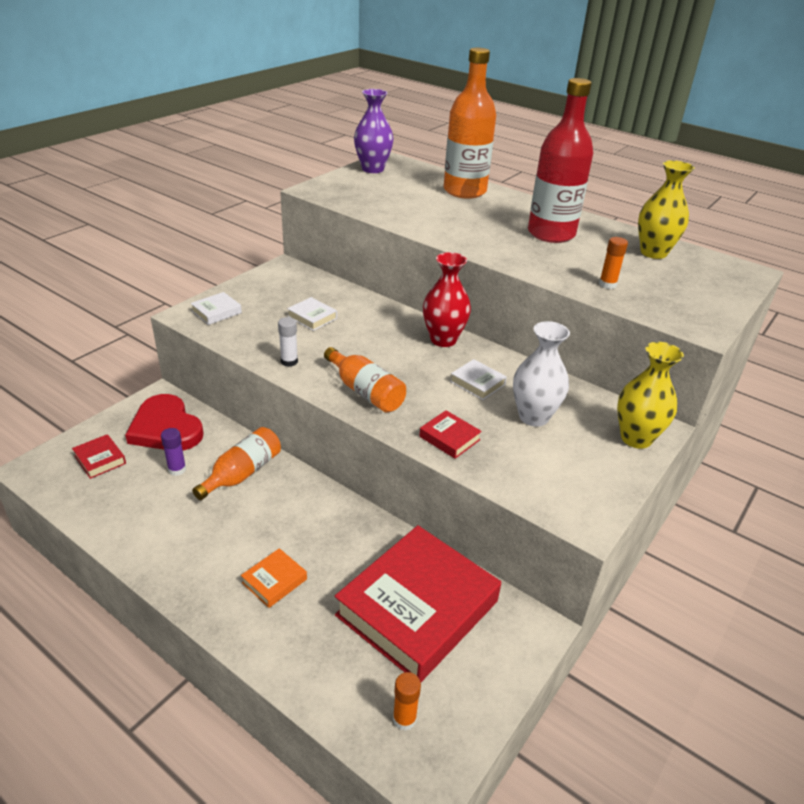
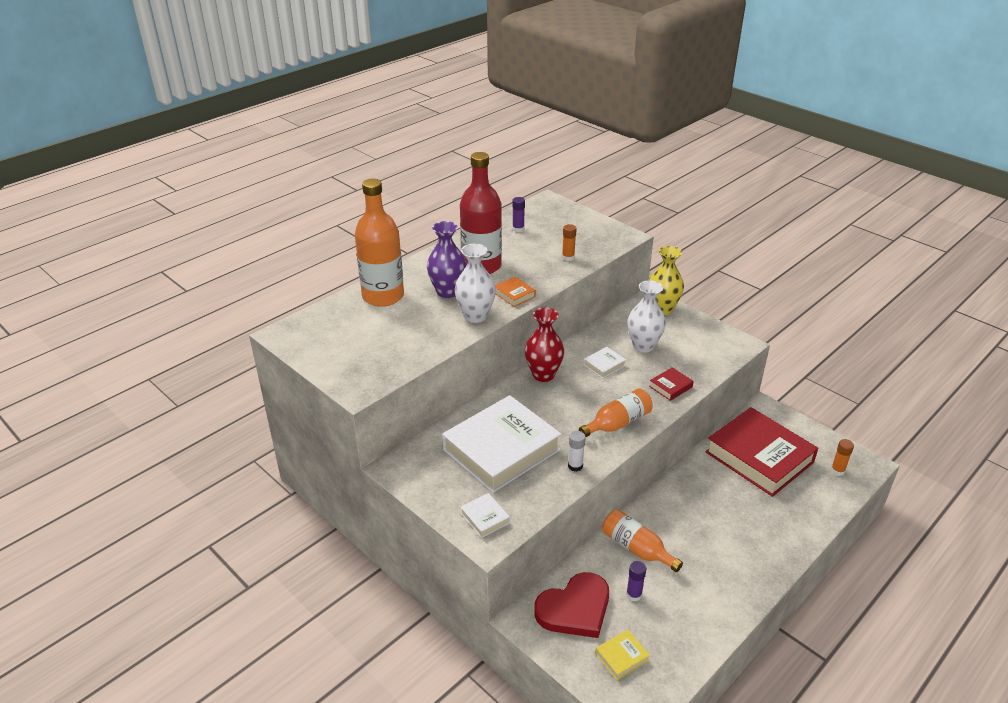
camera: 80 degrees left, 0 degrees up
red book [72,434,126,479] -> yellow book [595,630,650,680]
orange book [241,548,307,608] -> orange book moved to [495,277,536,307]
white book [287,297,337,331] -> white book [442,395,562,493], size x2.50
purple vase [354,89,394,173] -> purple vase moved to [427,221,466,298]
yellow vase [638,160,695,259] -> purple glue stick [512,197,525,232]
none -> white vase [455,244,496,323]

